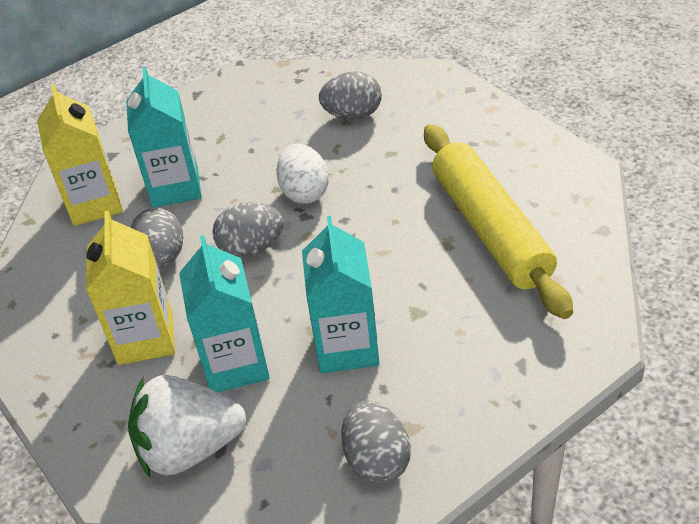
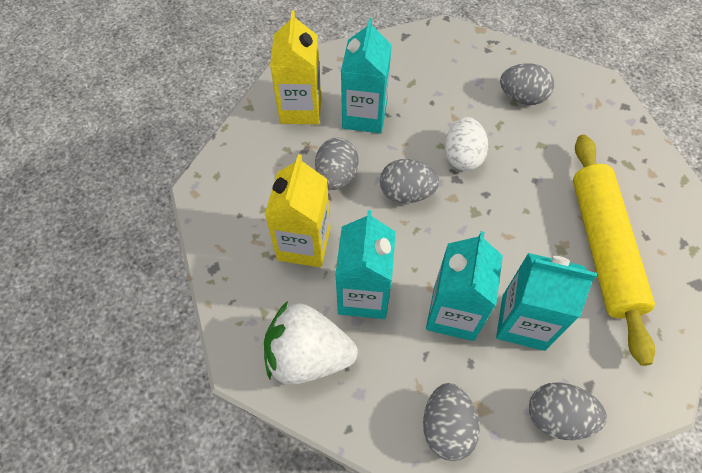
camera: 15 degrees right, 15 degrees up
none -> turquoise carton [496,253,597,351]
none -> grey egg [529,382,607,440]

